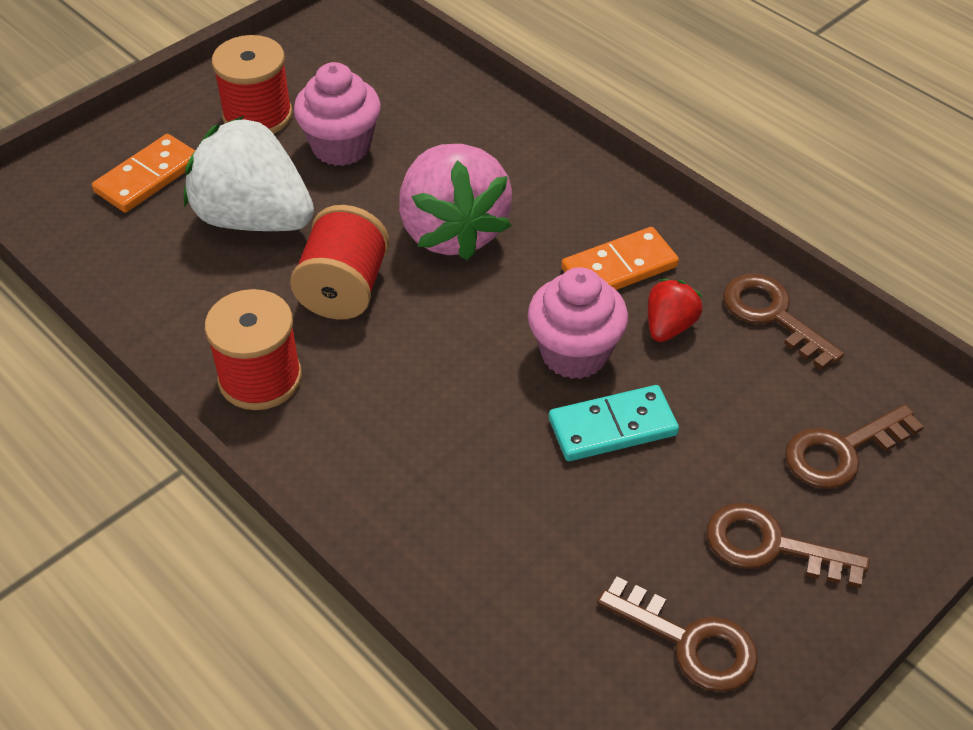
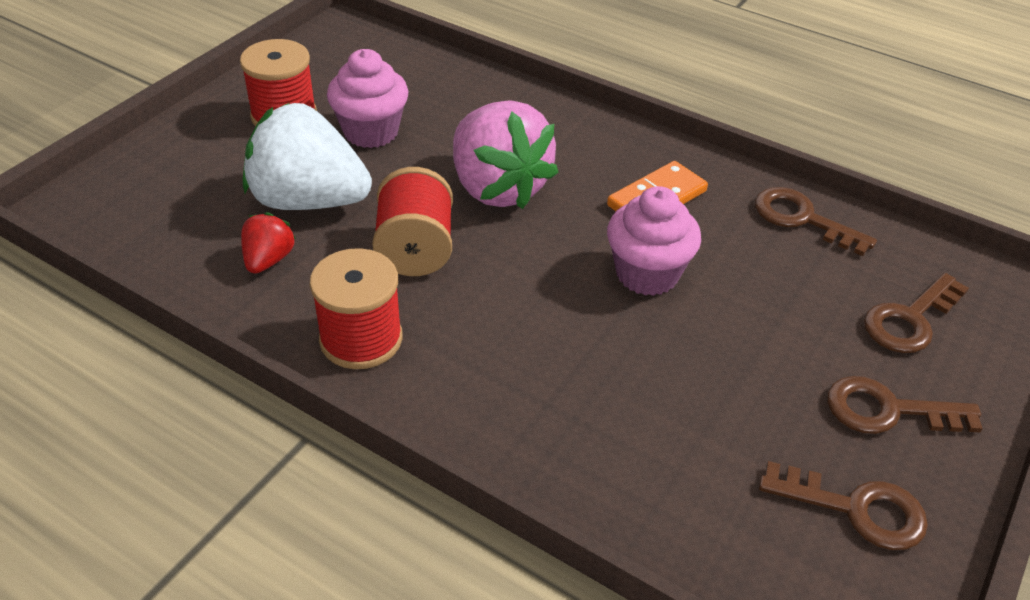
camera: 15 degrees left, 5 degrees down
orange domino [92,134,195,212] -> none
turquoise domino [549,385,679,461] -> none
red strawberry [648,279,703,342] -> red strawberry moved to [241,212,296,274]

